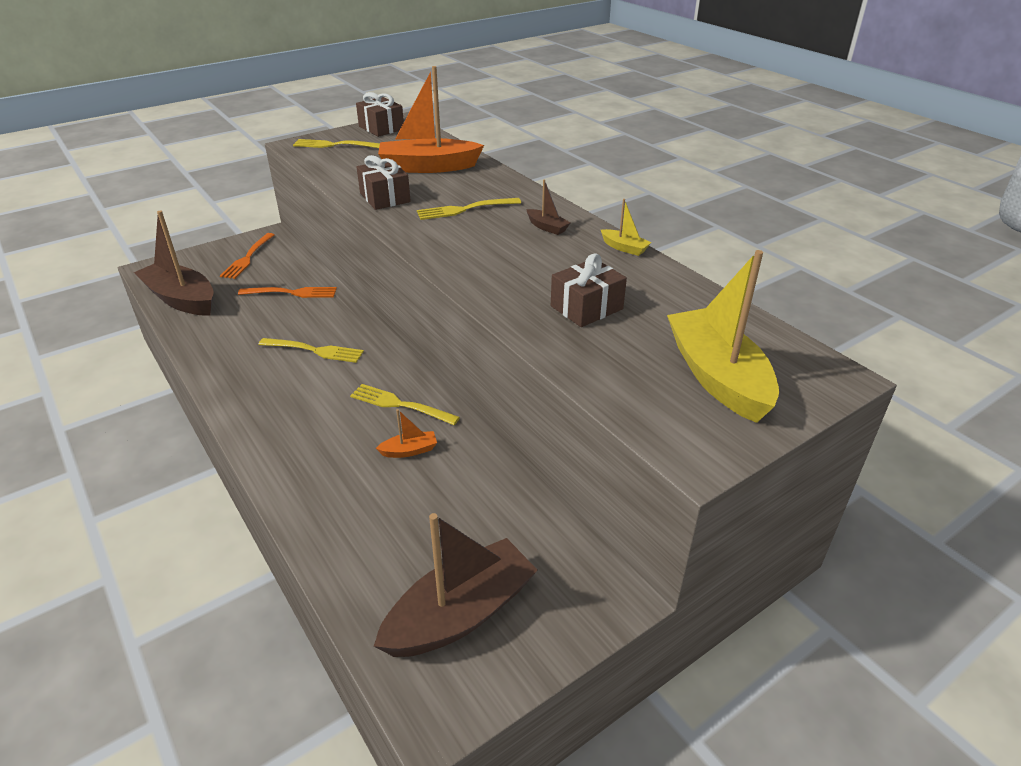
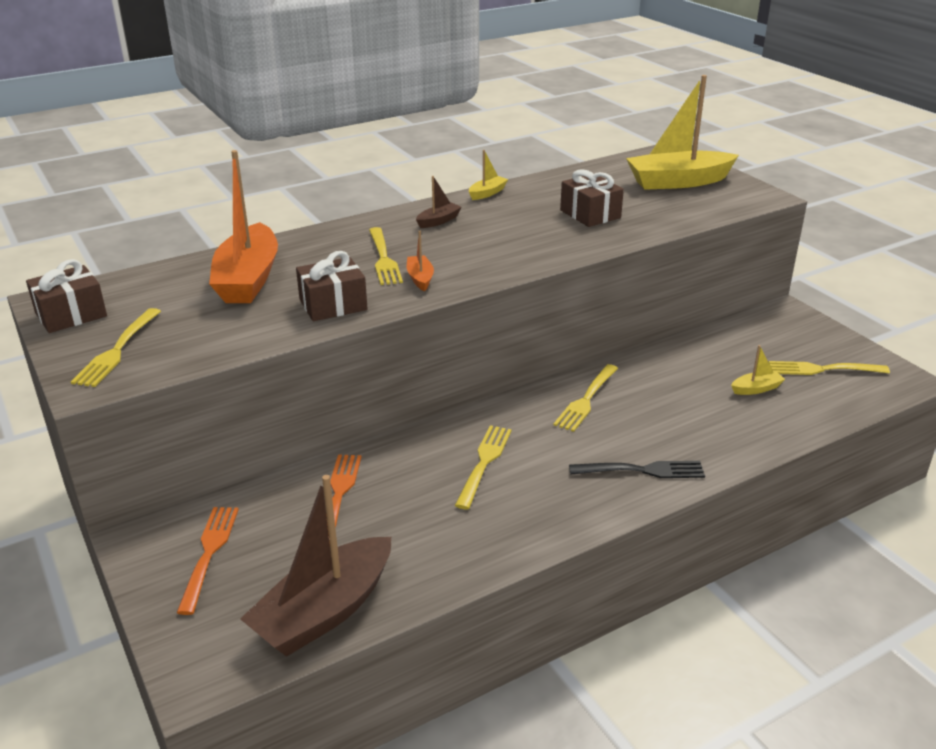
camera: 85 degrees left, 5 degrees down
orange fork [220,233,274,279] -> orange fork turned 105 degrees counterclockwise [177,507,239,615]
brown boat [374,513,538,657] -> yellow fork [769,361,890,375]
orange boat [376,409,437,458] -> orange boat moved to [407,231,434,291]
none -> black fork [569,461,705,478]
none -> yellow boat [731,345,785,395]

